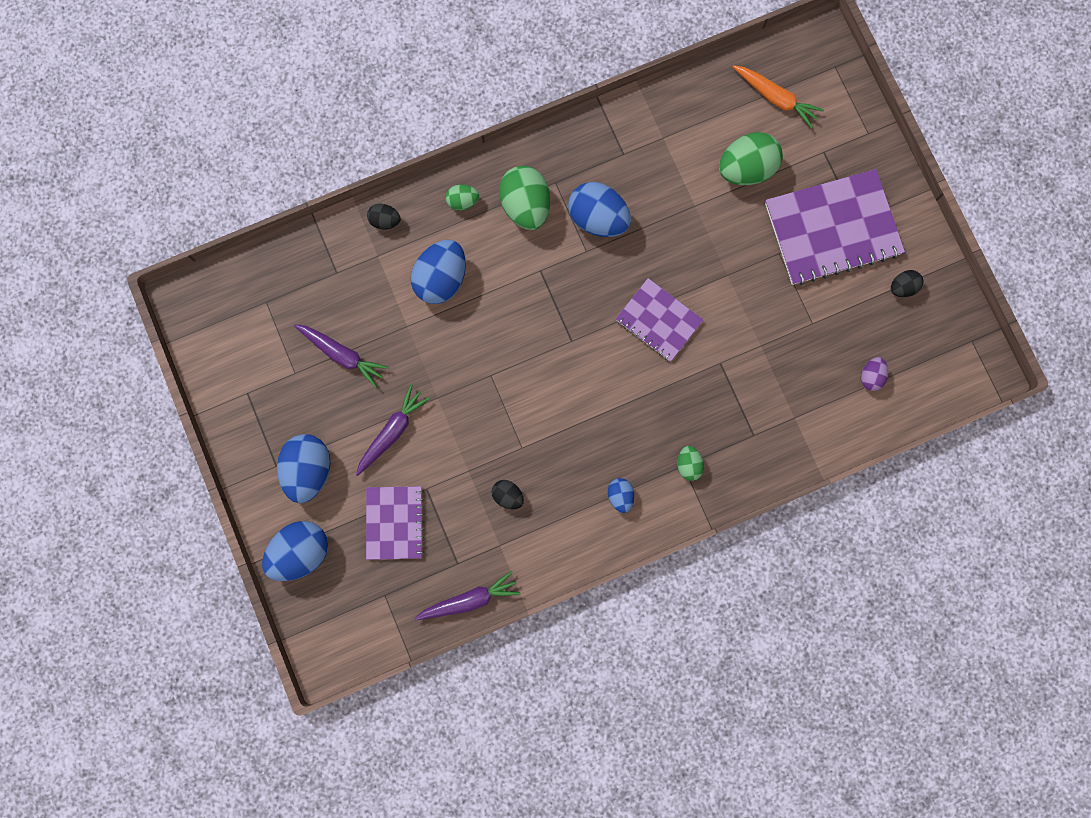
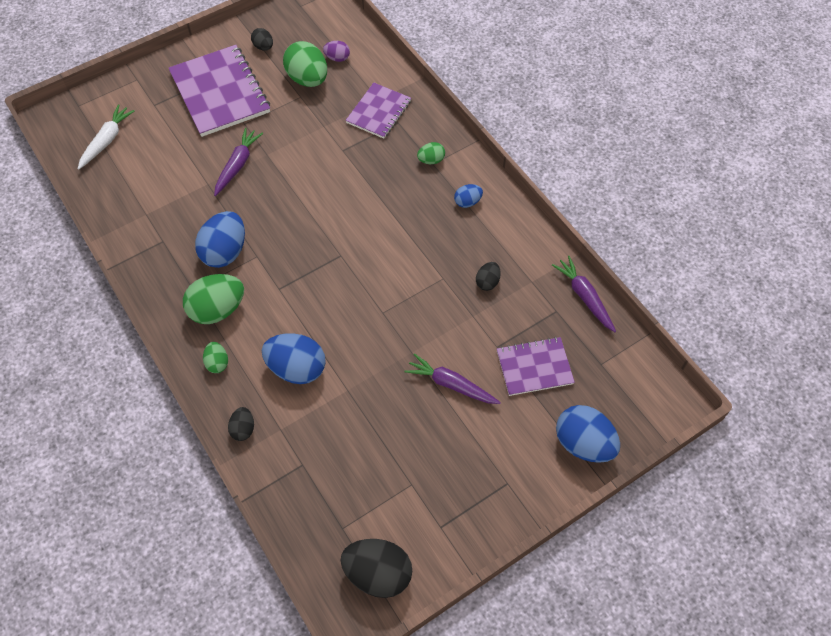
camera: 100 degrees left, 20 degrees down
blue egg [277,434,331,503] -> none
purple carrot [294,324,388,388] -> purple carrot moved to [214,128,263,196]
purple notebook [616,278,703,362] -> purple notebook moved to [346,83,411,139]
green egg [719,132,783,185] -> green egg moved to [283,41,327,87]
orange carrot [733,65,824,128] -> white carrot [78,104,135,170]
none -> black egg [341,539,412,598]

